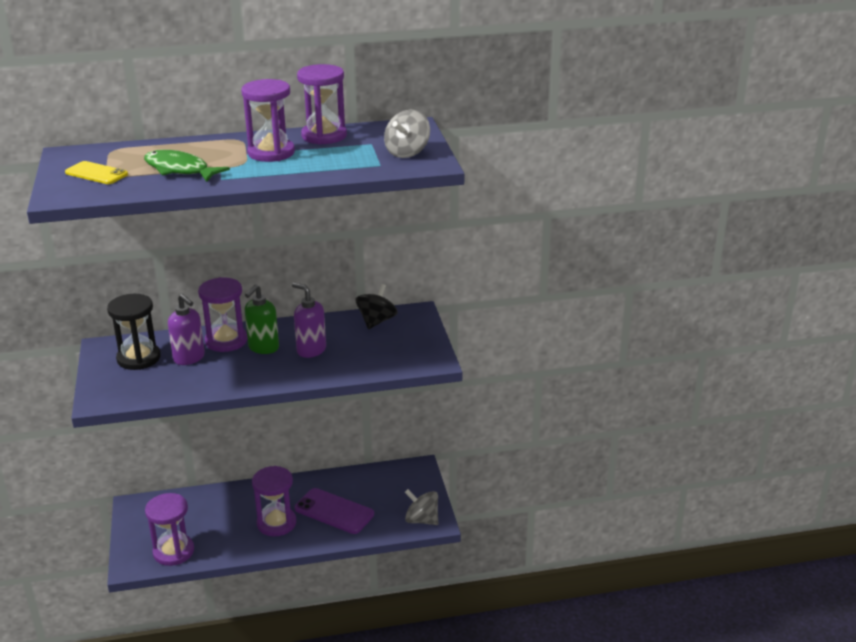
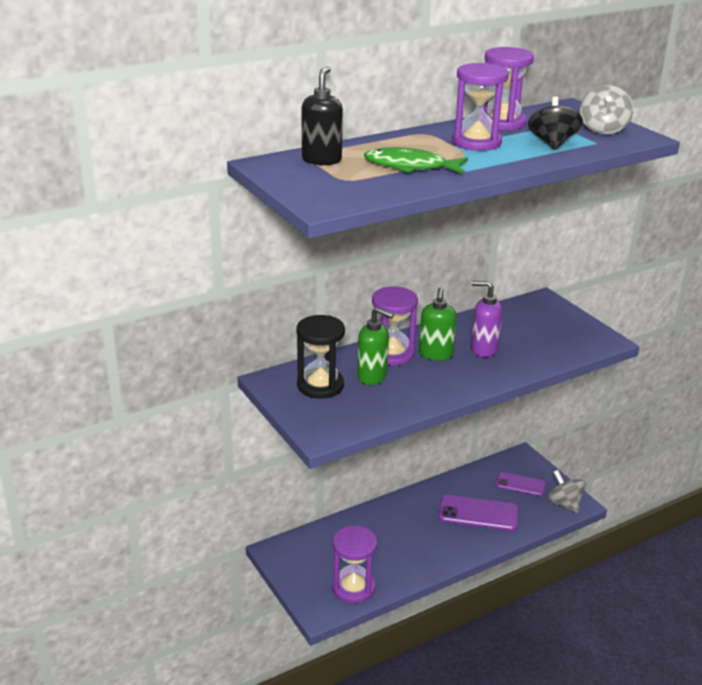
camera: 20 degrees left, 0 degrees up
yellow phone [65,161,128,184] -> none
purple soap dispenser [168,294,205,365] -> green soap dispenser [357,307,394,385]
purple hourglass [252,466,296,536] -> none
black spinning top [356,284,398,329] -> black spinning top moved to [528,96,583,150]
grey spinning top [405,489,438,525] -> grey spinning top turned 45 degrees clockwise [547,470,586,513]
none -> black soap dispenser [301,66,343,165]
none -> purple phone [496,472,546,496]

